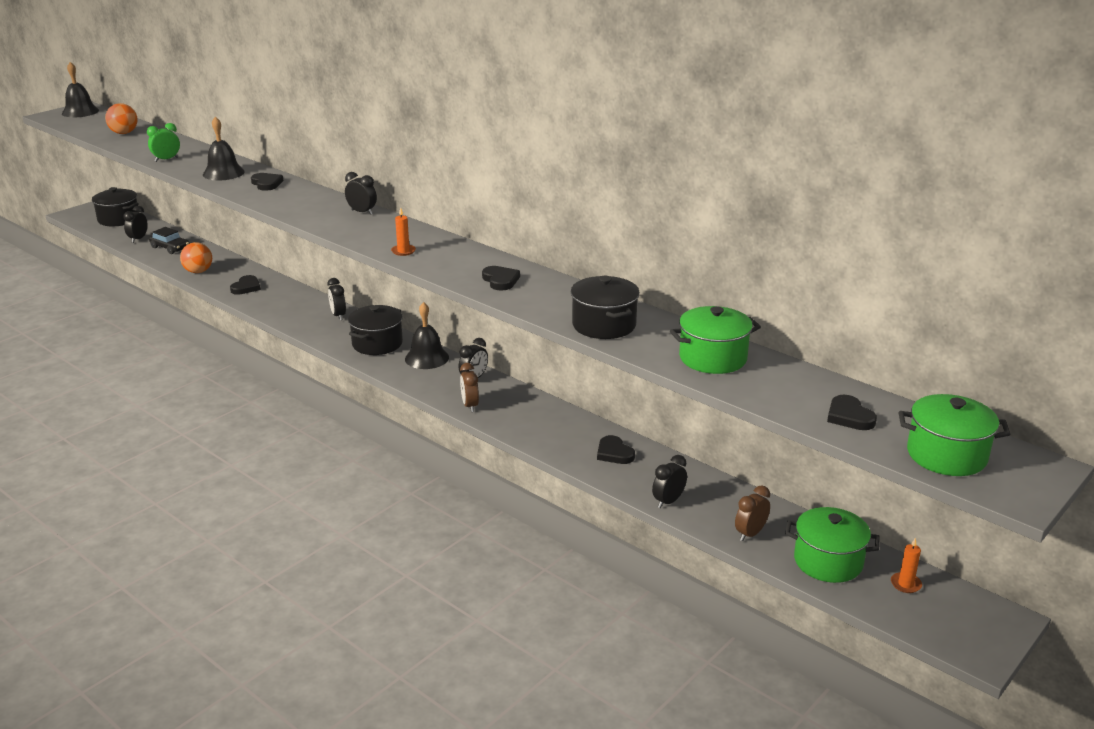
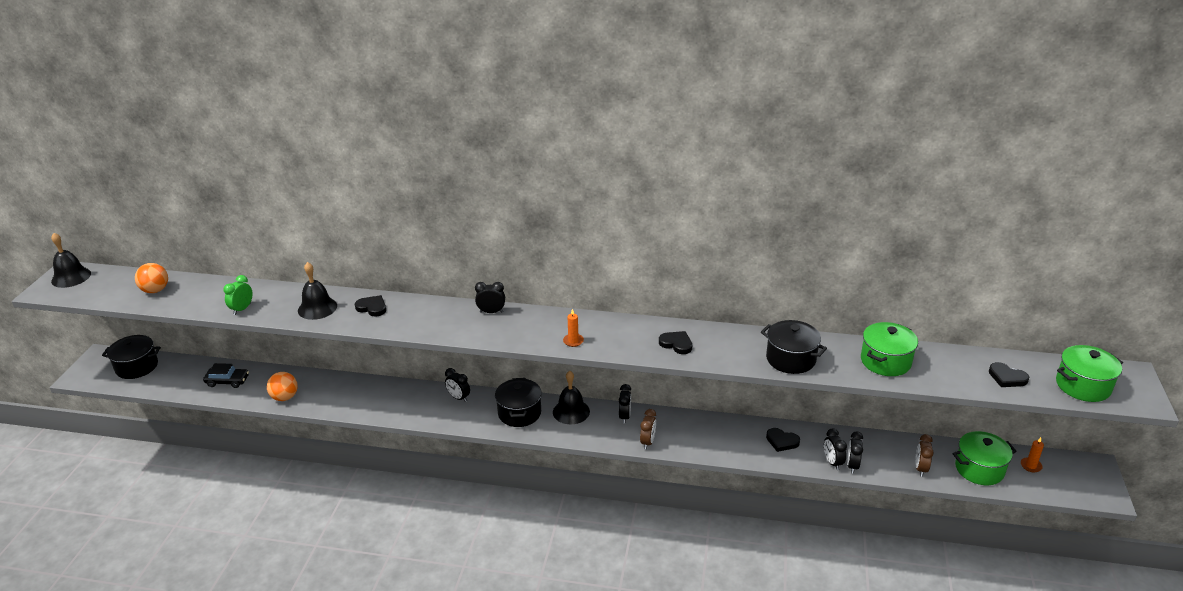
camera: 30 degrees left, 5 degrees up
black clock [123,206,148,243] -> black clock moved to [824,429,847,470]
black heart [230,275,261,295] -> none
brown clock [460,363,479,412] -> brown clock turned 120 degrees counterclockwise [640,409,656,449]

